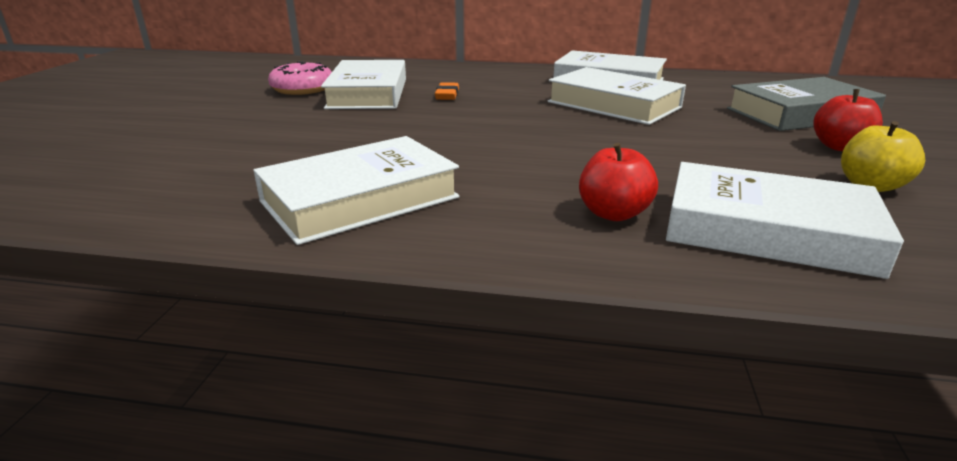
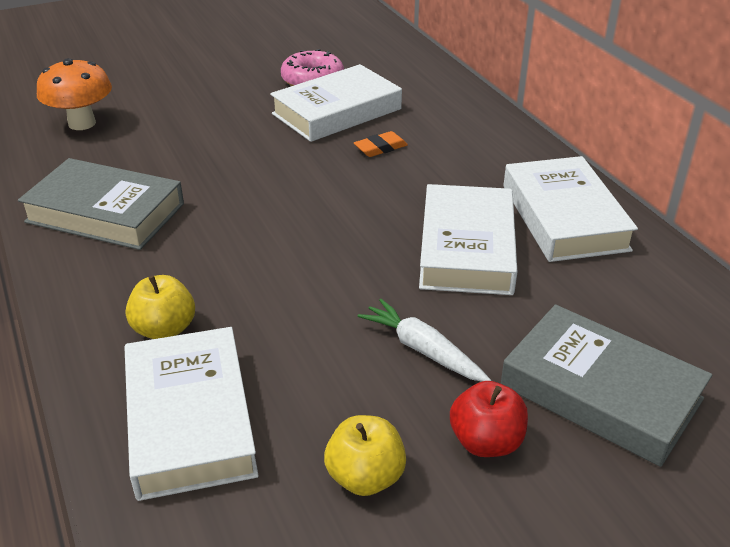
camera: 55 degrees right, 10 degrees up
white book [253,136,460,245] -> grey book [18,158,184,250]
red apple [579,143,658,221] -> yellow apple [126,275,195,339]
none -> orange mushroom [37,58,112,130]
none -> white carrot [358,299,491,382]

